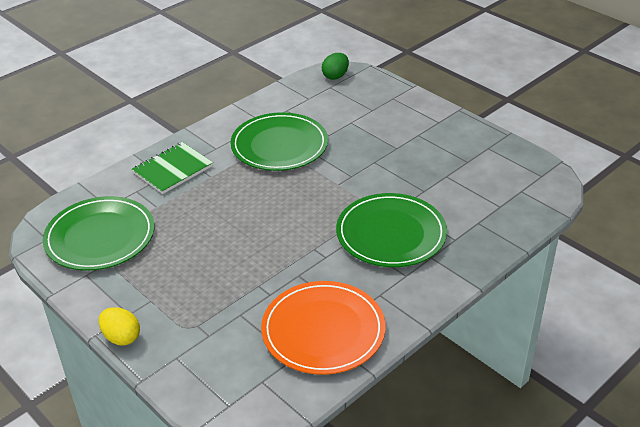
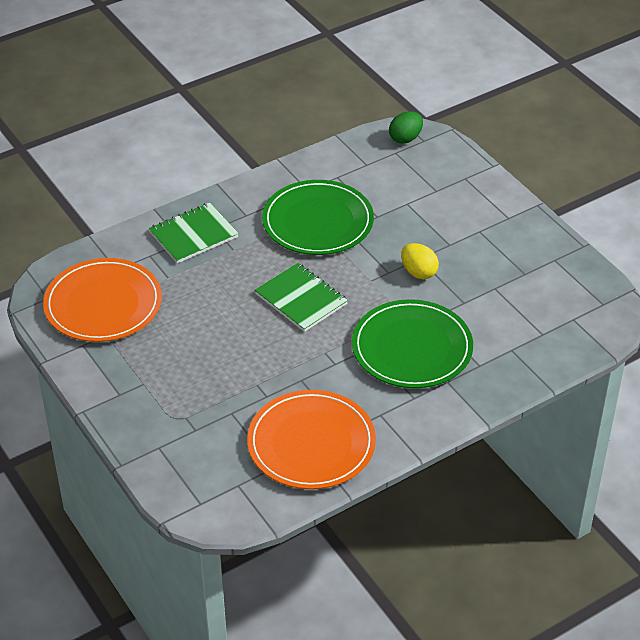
camera: 10 degrees right, 5 degrees up
green plate [43,196,155,271] -> orange plate [43,258,162,342]
yellow egg [99,307,140,346] -> yellow egg moved to [401,243,439,279]
none -> green notebook [255,263,348,332]

